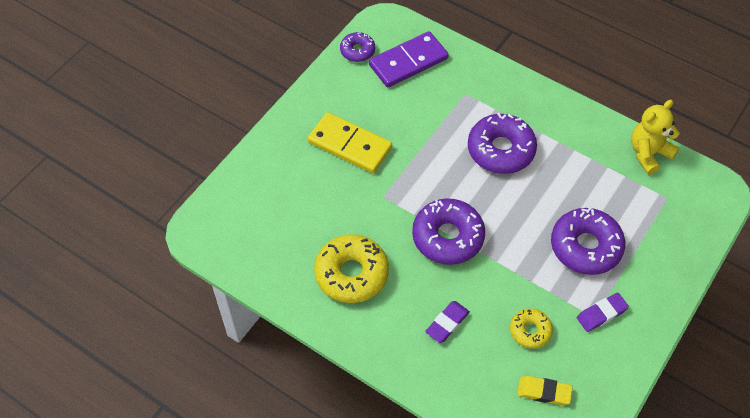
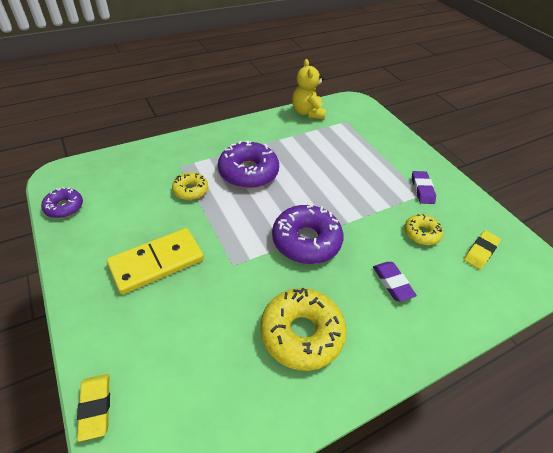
camera: 65 degrees left, 10 degrees down
purple domino [369,31,449,87] -> none
purple donut [551,207,625,275] -> none
none -> yellow eraser [77,374,110,442]
none -> yellow donut [172,172,208,200]

